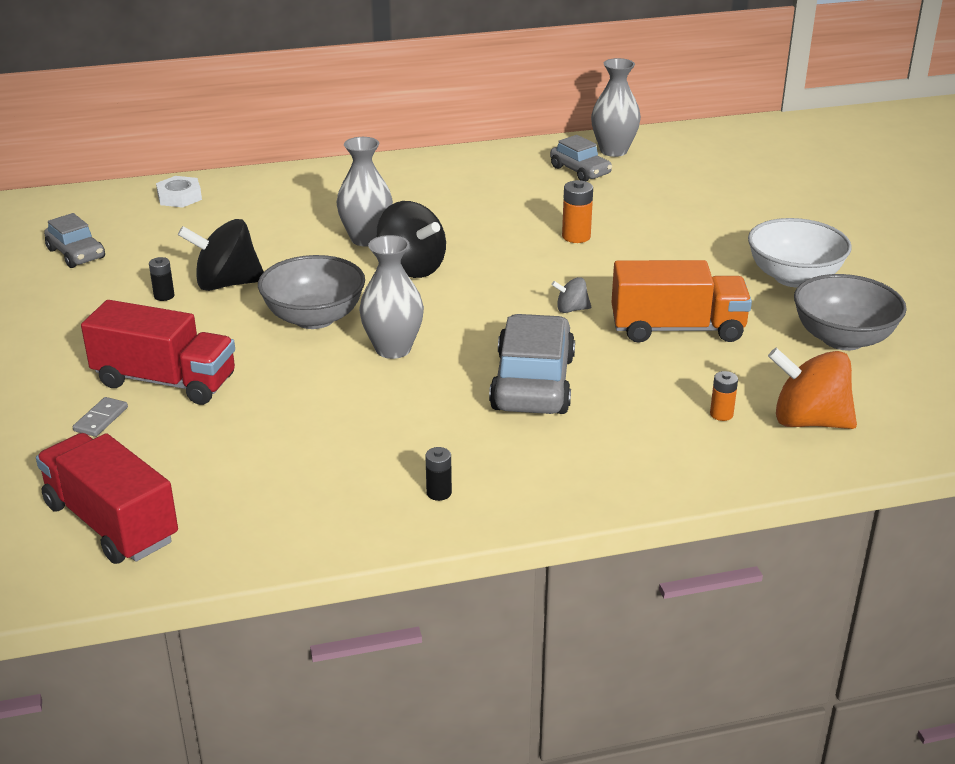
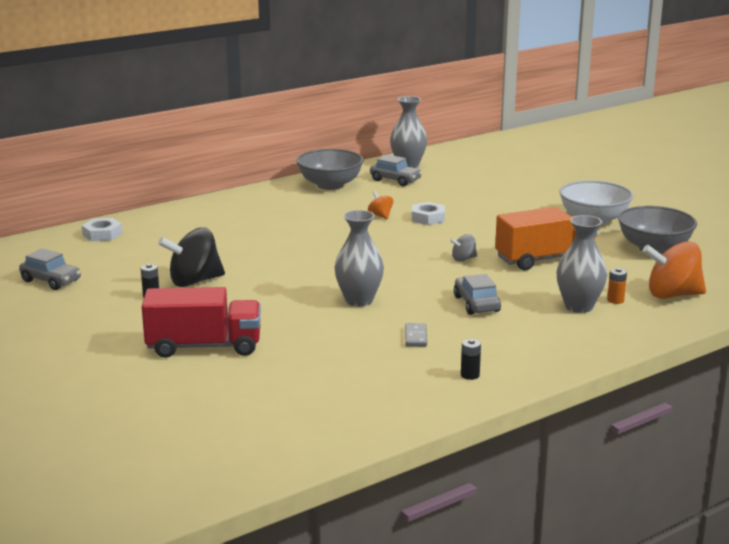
camera: 20 degrees left, 10 degrees down
red truck [36,433,178,564] -> none
grey domino [73,397,128,437] -> grey domino moved to [405,323,427,347]
grey bowl [258,255,365,329] -> grey bowl moved to [297,149,364,190]
grey vase [337,137,393,247] -> grey vase moved to [557,215,607,313]
black spinning top [376,201,446,278] -> none
grey car [489,314,575,414] -> grey car [454,274,501,315], size x0.58
orange battery [562,180,593,243] -> white nut [412,202,445,225]
none -> orange spinning top [368,191,393,219]

